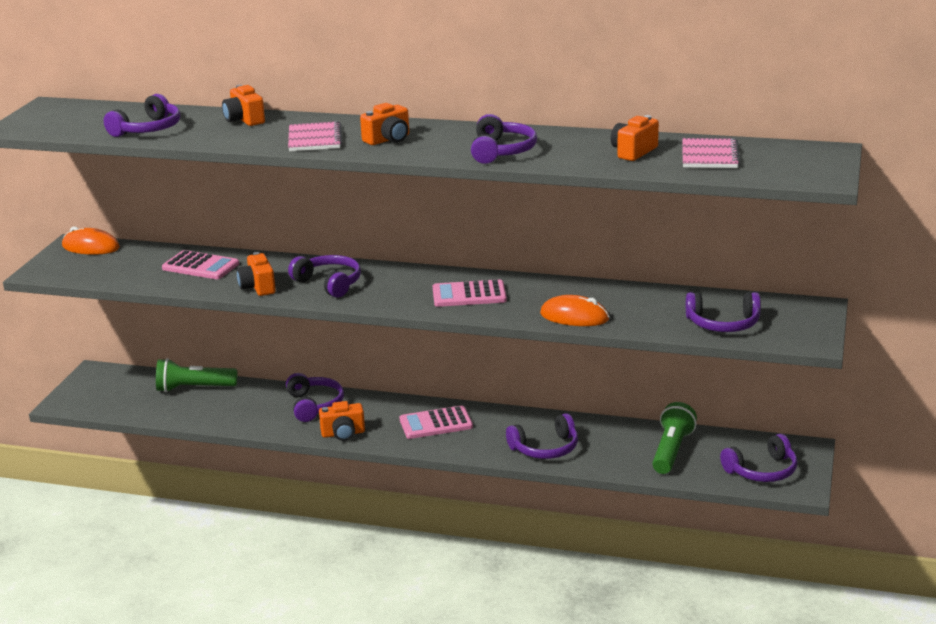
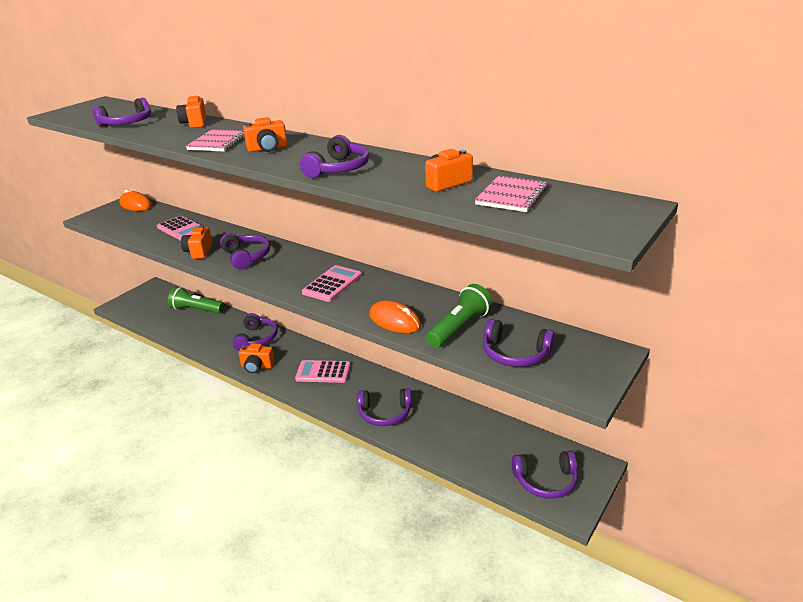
camera: 20 degrees right, 5 degrees up
pink calculator [433,280,507,307] -> pink calculator turned 105 degrees clockwise [302,265,362,302]
green flashlight [652,402,697,474] -> green flashlight moved to [426,284,492,348]

